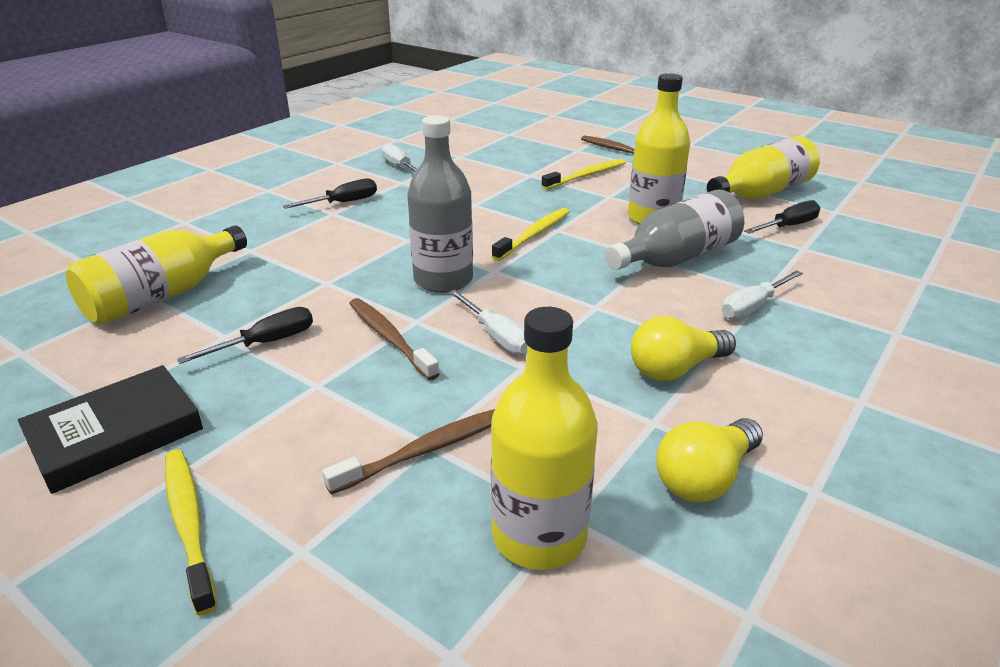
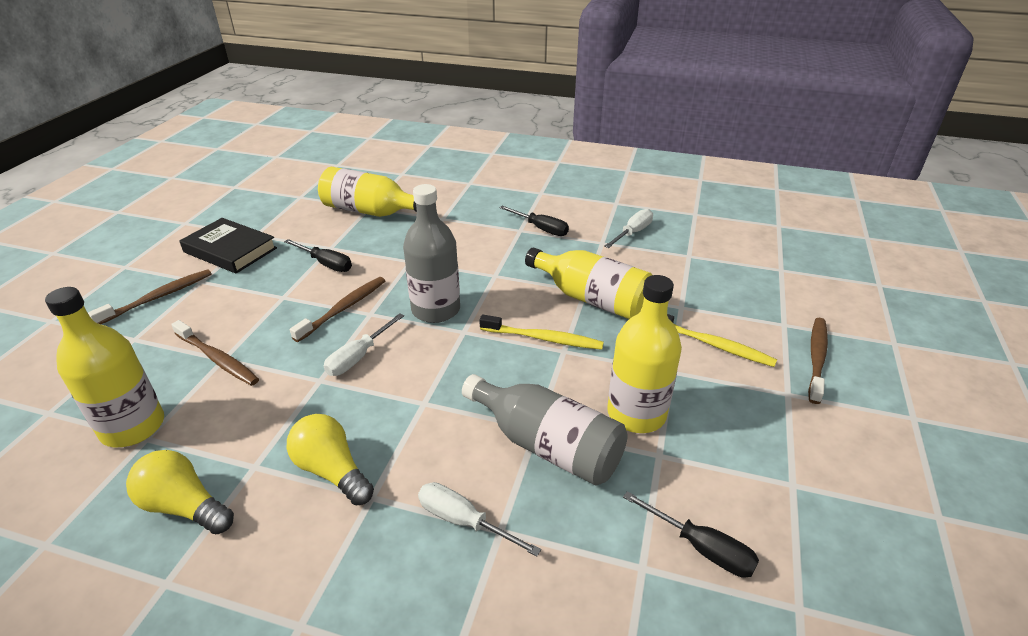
camera: 70 degrees right, 5 degrees up
yellow toothbrush [165,449,217,616] -> brown toothbrush [88,269,212,324]
yellow bottle [707,136,820,200] -> yellow bottle moved to [525,248,652,319]

